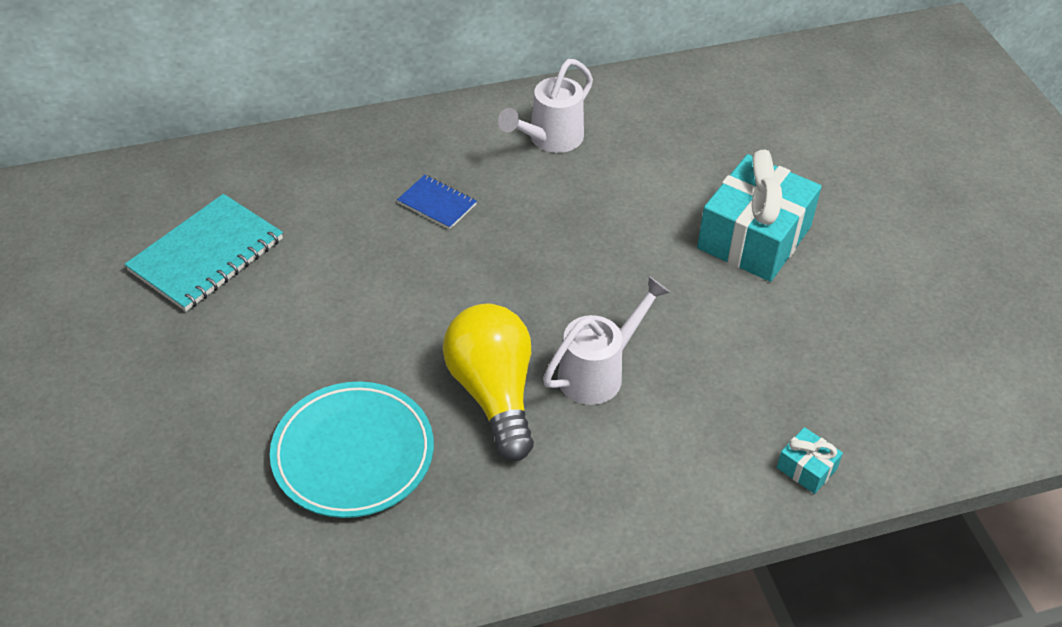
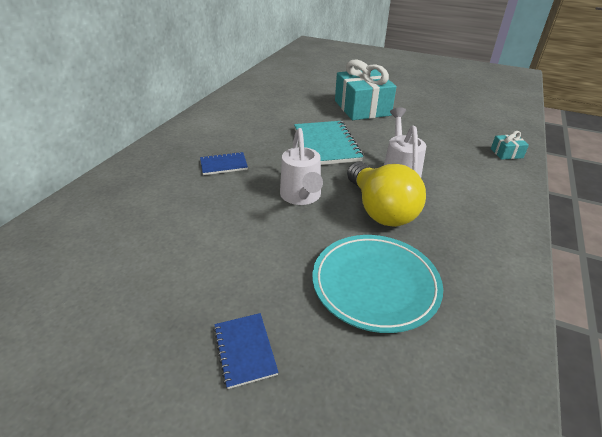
camera: 50 degrees left, 10 degrees down
turquoise notebook [124,194,283,312] -> turquoise notebook moved to [294,121,363,165]
yellow light bulb [443,304,534,461] -> yellow light bulb turned 135 degrees counterclockwise [347,162,426,227]
white watering can [498,59,593,153] -> white watering can moved to [280,128,323,205]
none -> blue notebook [214,313,279,389]

